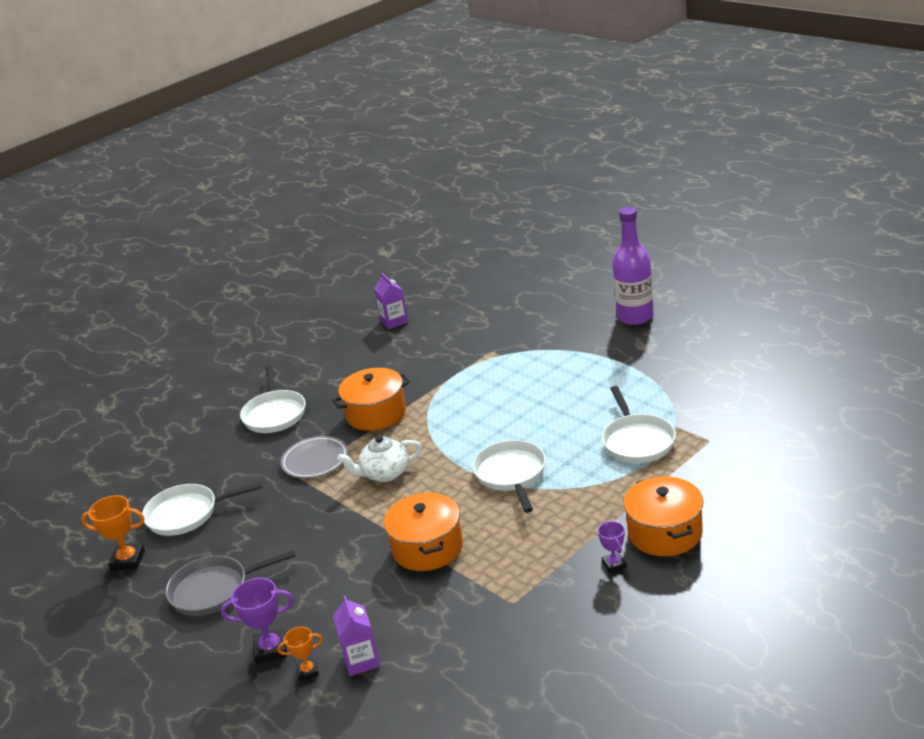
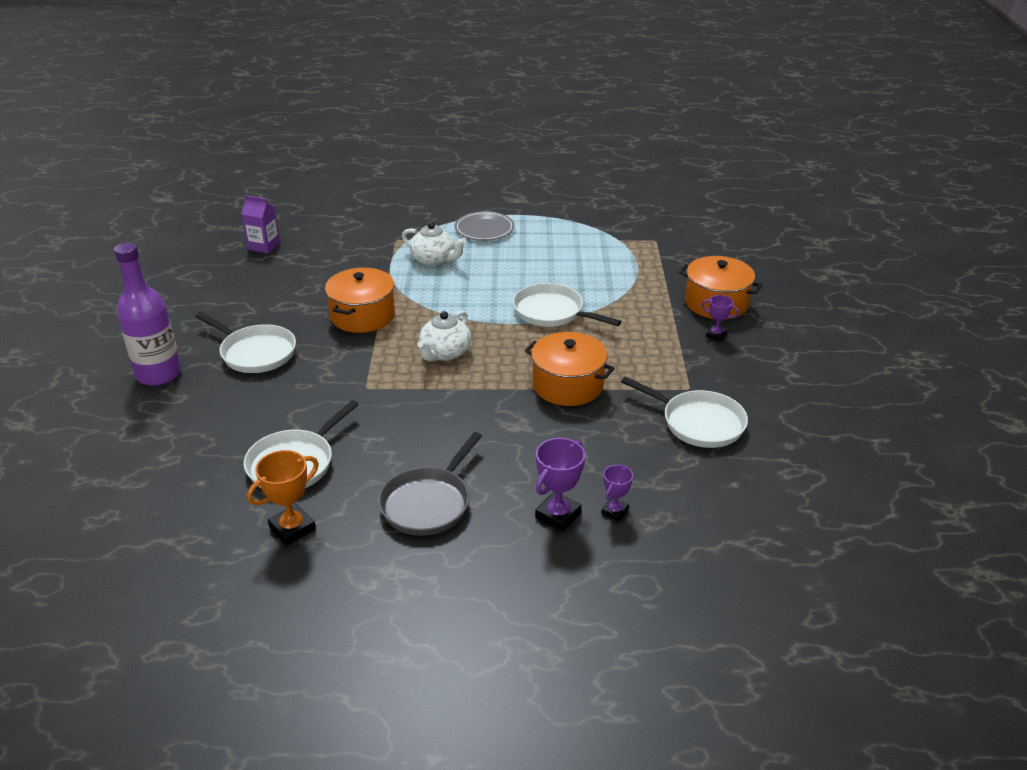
camera: 50 degrees left, 5 degrees up
orange trophy [277,627,323,681] -> purple trophy [601,465,633,521]
grey plate [281,436,348,478] -> grey plate moved to [454,211,515,241]
purple carton [333,595,381,676] -> none
white pan [602,386,676,463] -> white pan moved to [621,376,748,448]
purple bottle [613,207,654,325] -> purple bottle moved to [114,243,182,386]
none -> white teapot [402,222,467,266]

